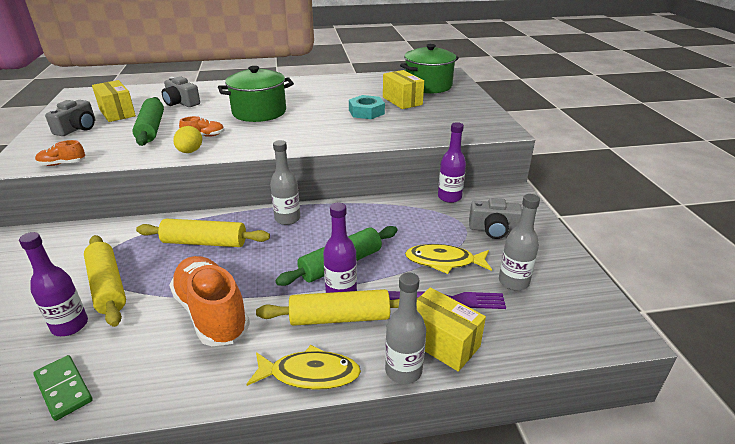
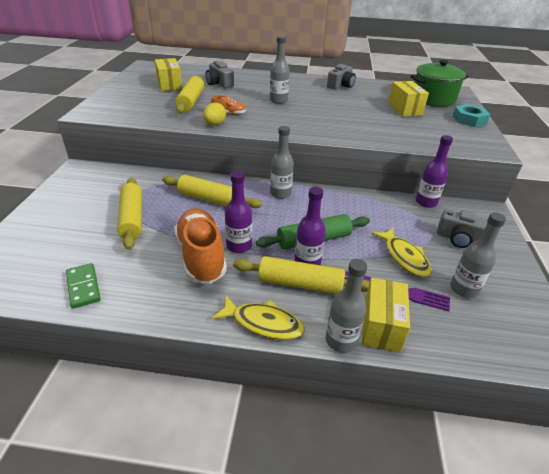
camera: 15 degrees right, 5 degrees up
purple bottle [19,232,88,336] -> purple bottle moved to [225,171,252,253]
orange shoe [35,140,85,166] -> none
grey camera [45,100,95,136] -> grey camera moved to [327,64,356,90]
green rolling pin [132,97,164,146] -> yellow rolling pin [175,76,204,114]
green pot [218,66,294,122] -> grey bottle [270,36,290,104]
turquoise nut [349,95,385,119] -> turquoise nut moved to [453,104,490,127]
yellow fish [405,244,492,274] -> yellow fish turned 135 degrees counterclockwise [371,228,432,277]
yellow box [417,287,486,372] -> yellow box turned 45 degrees clockwise [362,278,410,353]

